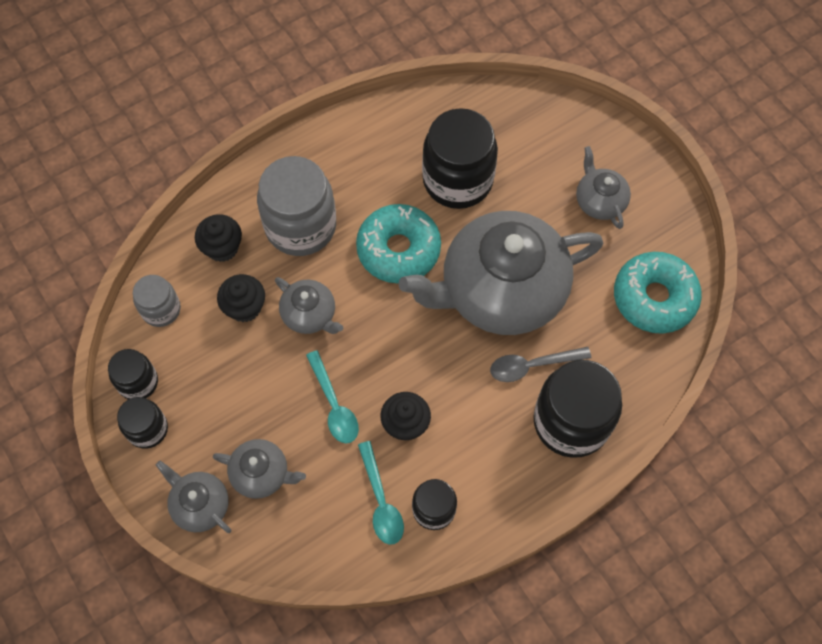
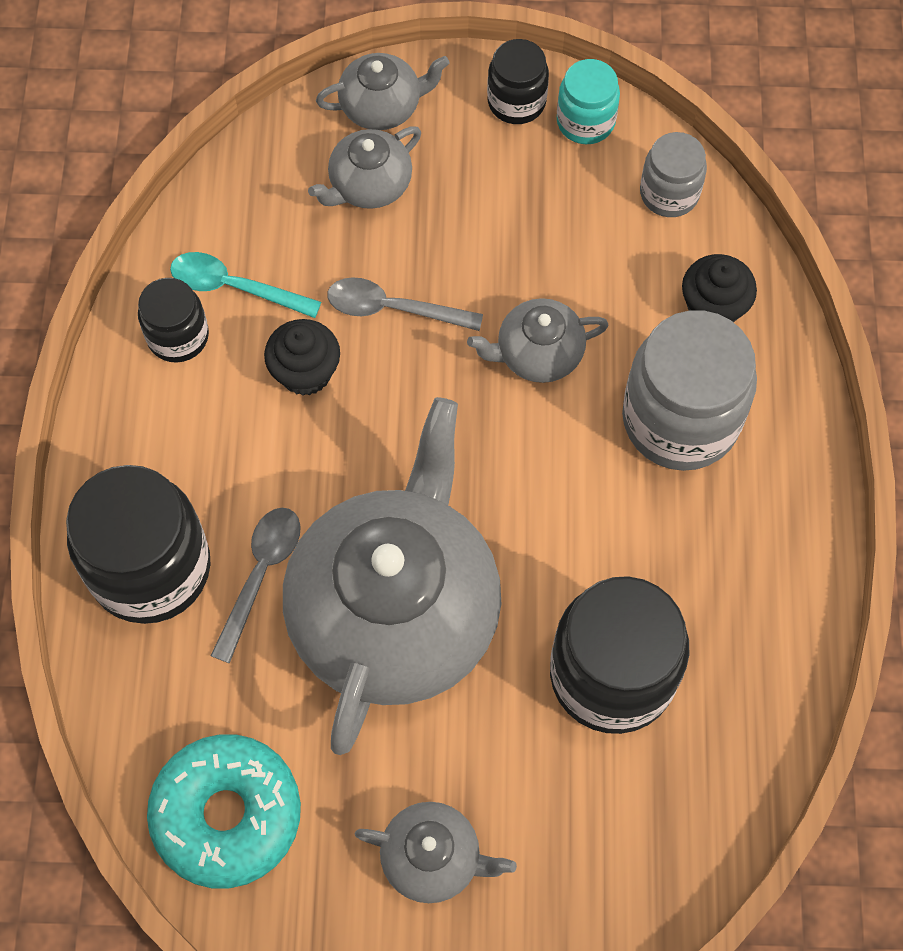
camera: 125 degrees right, 0 degrees up
black jar [108,349,158,399] -> turquoise jar [556,59,620,144]
black cupcake [217,274,265,322] -> none
turquoise spoon [306,350,359,444] -> grey spoon [328,277,483,331]
turquoise donut [356,204,441,284] -> none

